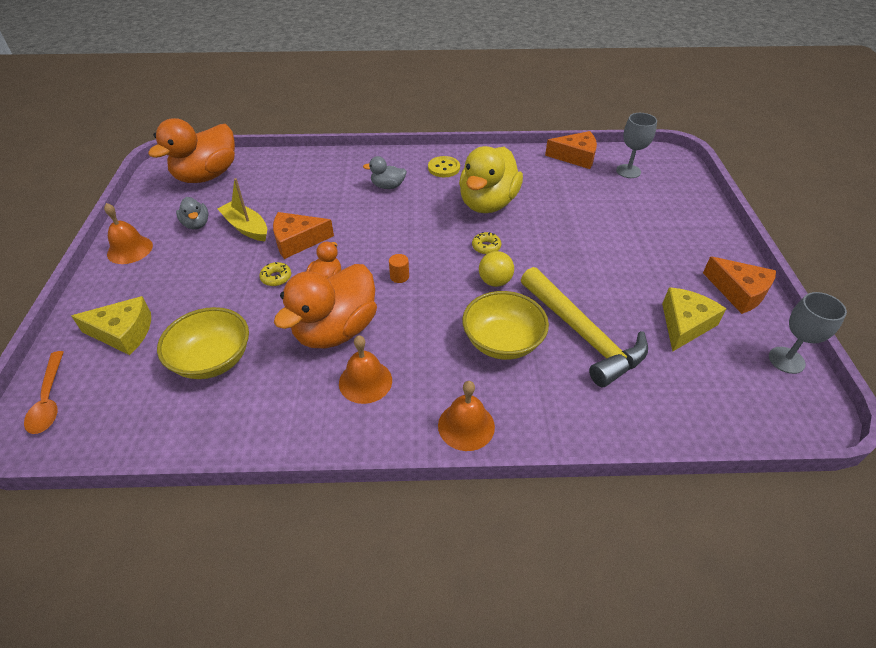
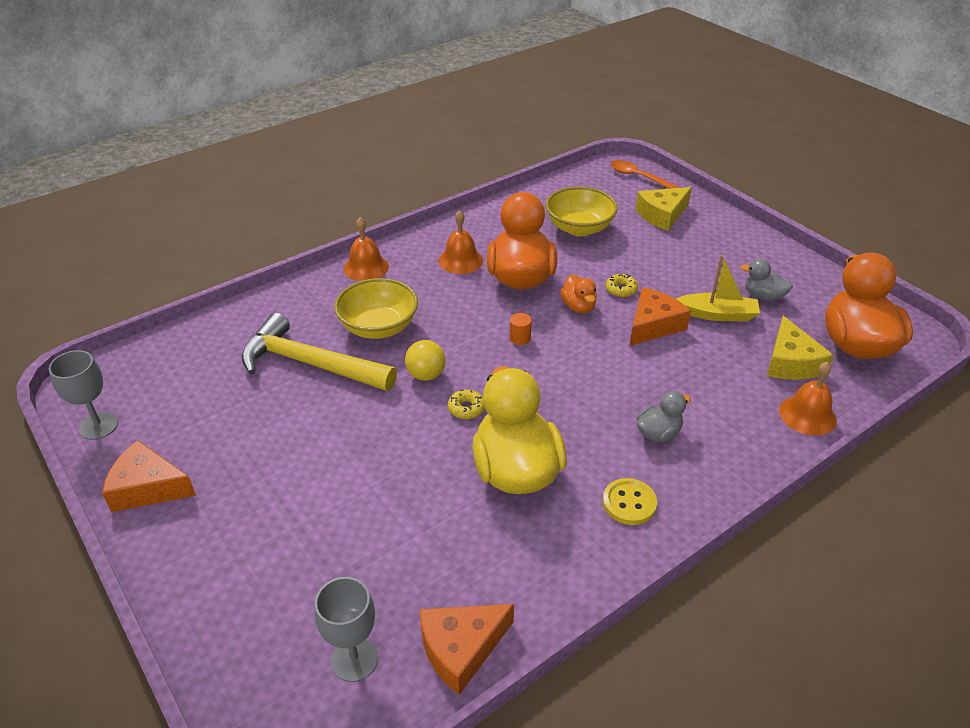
camera: 145 degrees right, 5 degrees down
orange bell [104,203,153,264] -> orange bell moved to [779,362,837,436]
yellow cheese [662,287,726,352] -> yellow cheese moved to [767,316,833,380]

